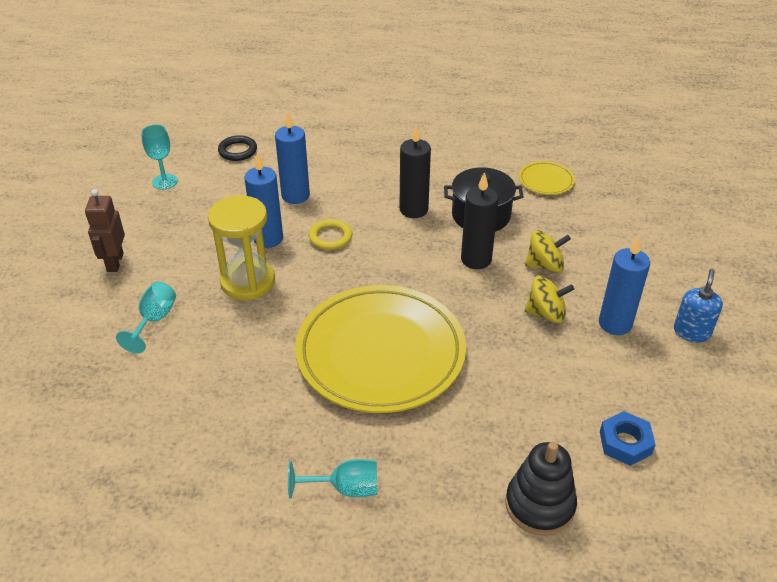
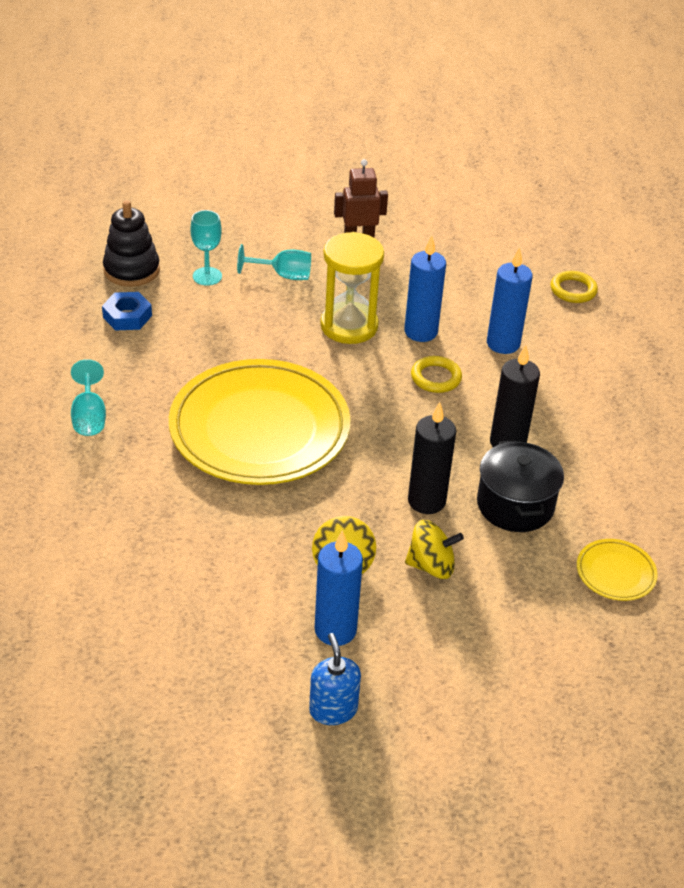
camera: 80 degrees right, 0 degrees up
turquoise goblet [141,124,178,190] -> turquoise goblet moved to [190,210,222,286]
black ring [218,135,257,161] -> yellow ring [550,271,598,303]
black stacking toy [505,442,577,536] -> black stacking toy moved to [103,200,160,287]
yellow spinning top [525,230,571,272] -> yellow spinning top turned 75 degrees counterclockwise [405,520,464,579]
blue nut [600,411,656,466] -> blue nut moved to [102,292,152,330]
blue soap dispenser [674,269,723,343] -> blue soap dispenser turned 120 degrees counterclockwise [309,633,361,725]

